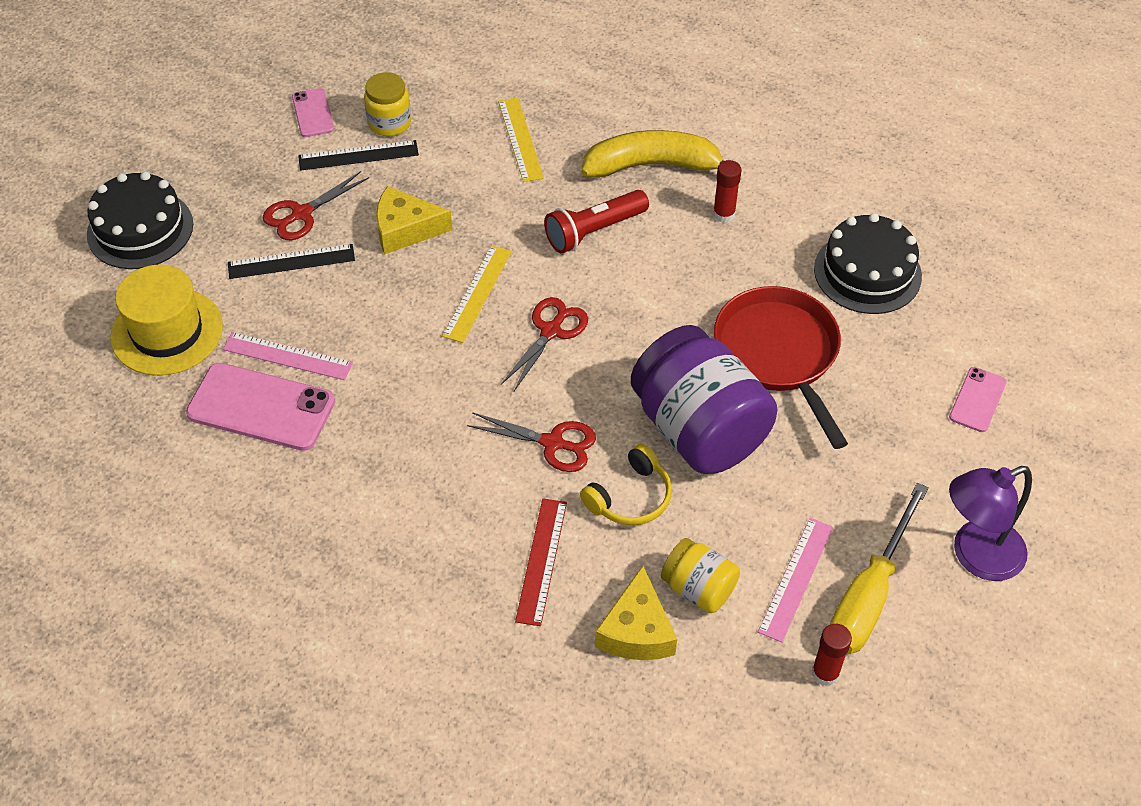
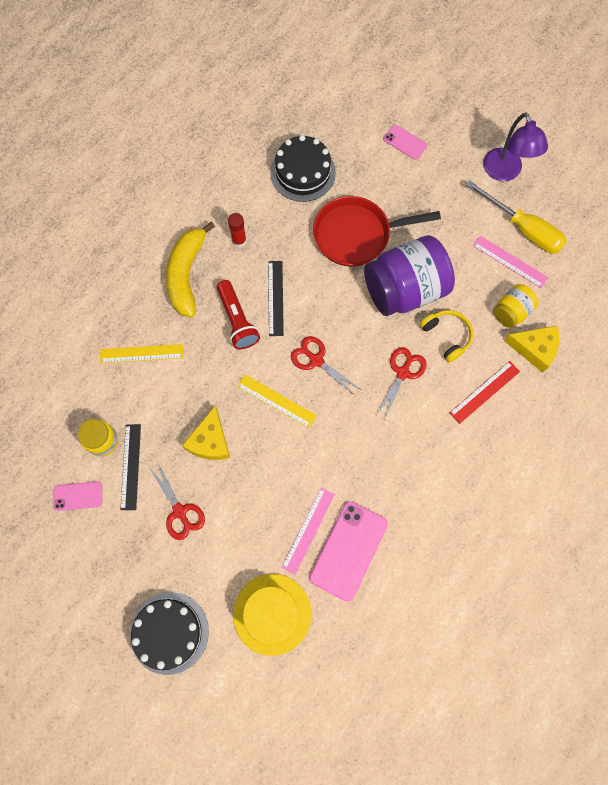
camera: 80 degrees left, 20 degrees up
black ruler [228,244,355,279] -> black ruler moved to [268,261,284,336]
red ruler [515,499,567,626] -> red ruler turned 60 degrees counterclockwise [450,361,520,424]
red glue stick [812,624,852,686] -> none

